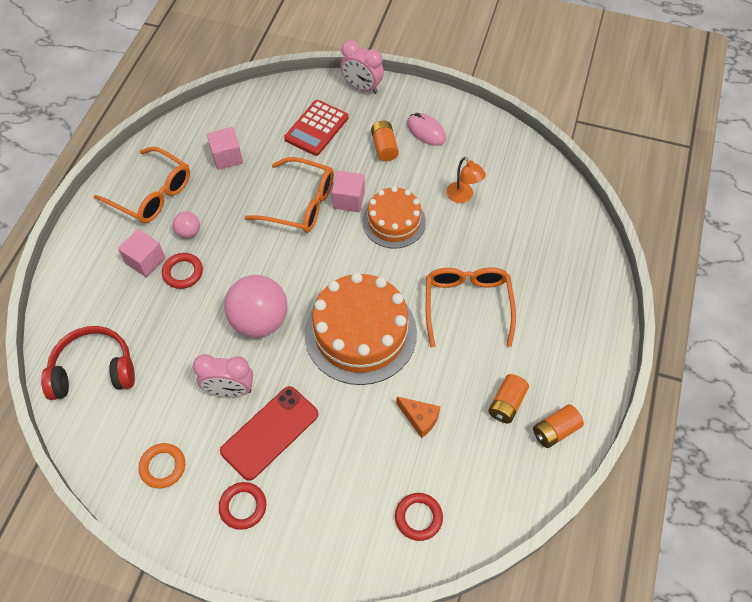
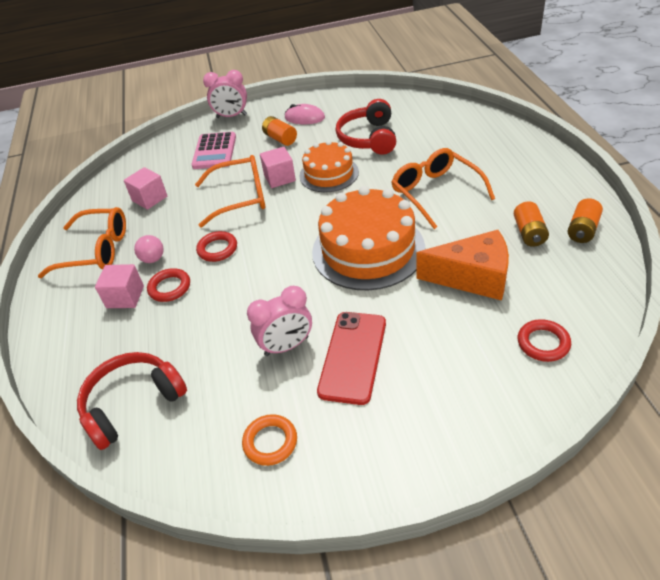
camera: 25 degrees left, 15 degrees down
red ring [219,482,266,530] -> red ring moved to [196,231,237,262]
pink ball [224,275,288,338] -> none
red calculator [284,100,348,156] -> pink calculator [192,132,236,169]
orange cheese [396,397,441,438] -> orange cheese [416,230,509,300], size x1.92
orange lamp [446,157,486,203] -> red headphones [336,99,396,155]

